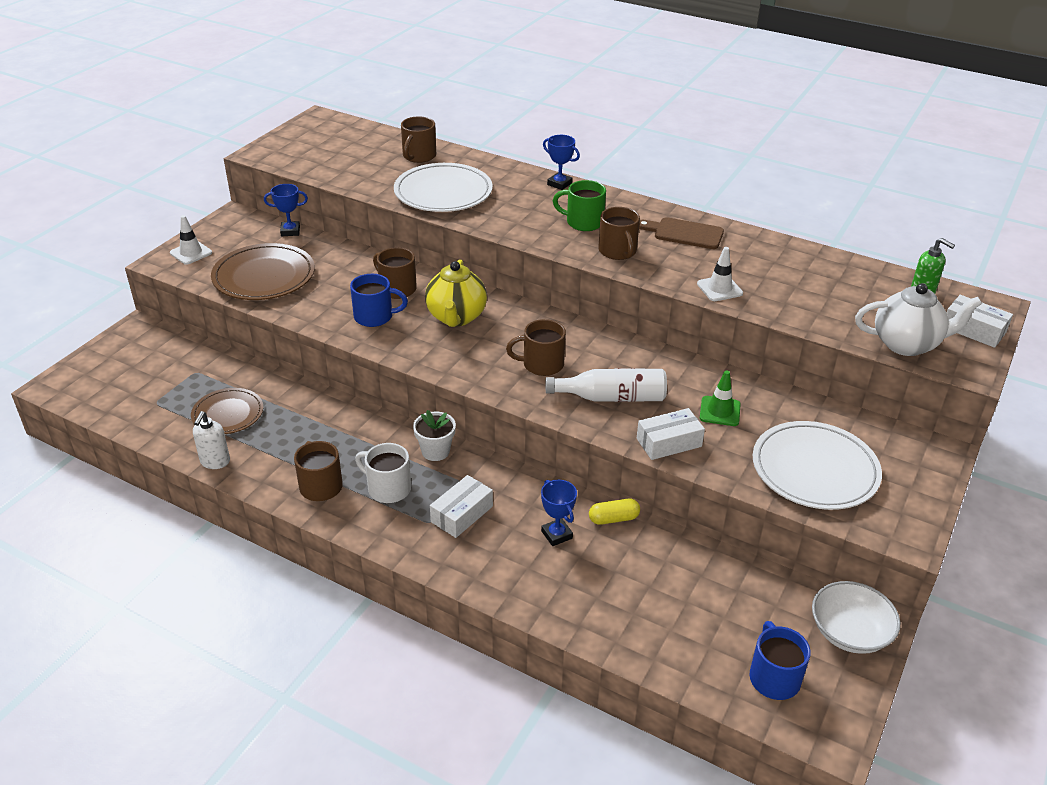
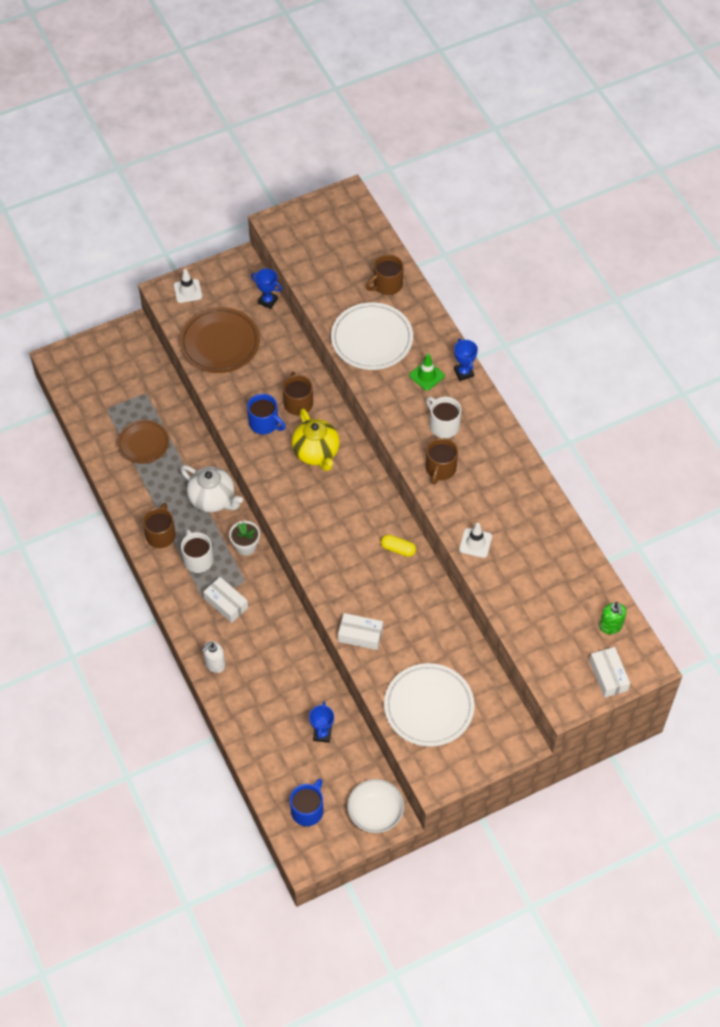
camera: 35 degrees right, 20 degrees up
white soap dispenser [193,411,230,469] -> white soap dispenser moved to [202,641,225,673]
yellow teapot [425,259,487,327] -> yellow teapot turned 60 degrees counterclockwise [292,408,340,471]
white box [430,475,493,538] -> white box turned 60 degrees clockwise [203,577,248,623]
brown mug [506,319,566,376] -> none
blue trophy [541,480,577,546] -> blue trophy moved to [309,702,334,743]
white bottle [546,368,667,402] -> none
green mug [553,180,606,231] -> white mug [426,396,461,438]
yellow capsule [589,499,640,525] -> yellow capsule moved to [381,535,416,557]
brown cutting board [639,217,724,249] -> none
green traffic cone [700,370,741,426] -> green traffic cone moved to [409,354,445,390]
white teapot [855,283,982,356] -> white teapot moved to [180,465,243,513]

